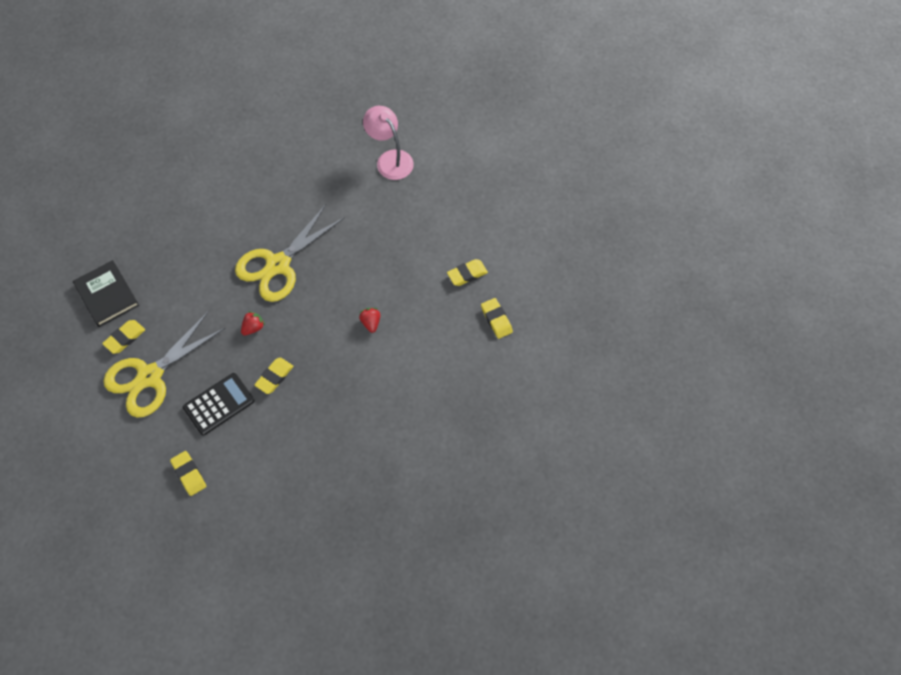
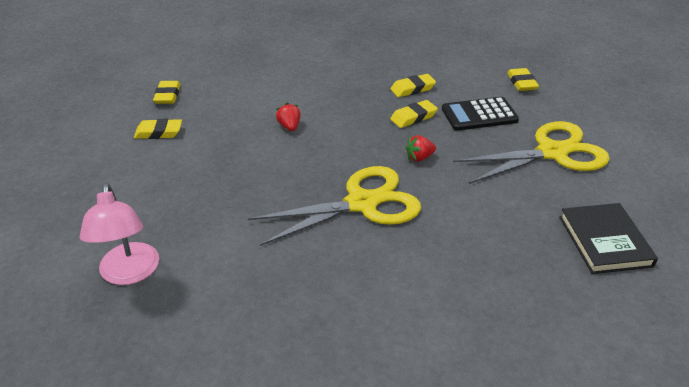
camera: 155 degrees left, 25 degrees down
yellow eraser [102,320,145,354] -> yellow eraser moved to [390,74,436,97]
red strawberry [359,308,380,333] -> red strawberry turned 150 degrees clockwise [276,103,301,131]

